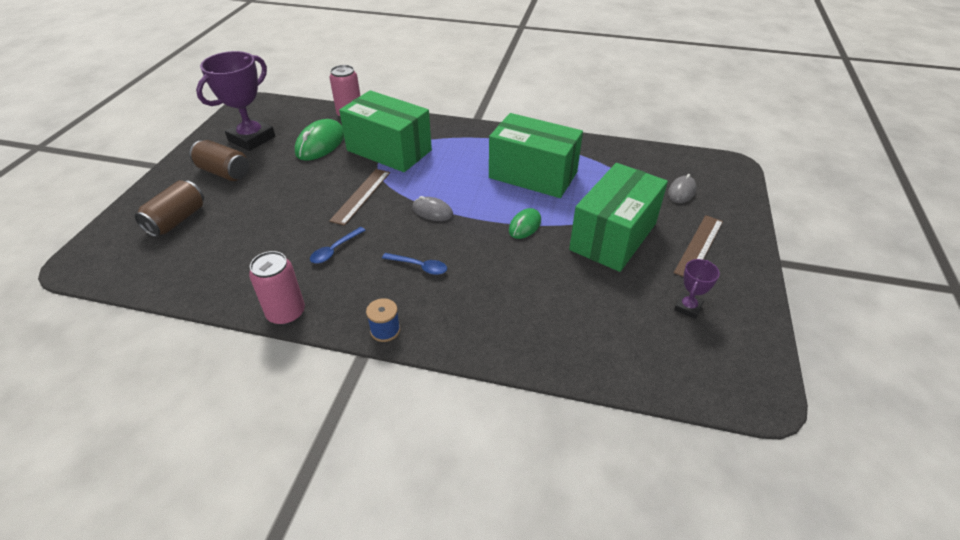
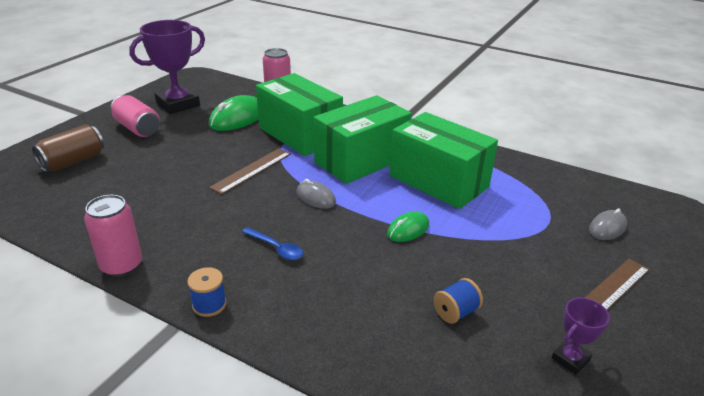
camera: 15 degrees right, 10 degrees down
brown can [189,140,249,181] -> pink can [110,95,160,137]
blue spoon [310,227,366,264] -> none
green box [569,163,668,272] -> green box moved to [314,95,412,184]
none -> blue spool [433,278,483,324]

